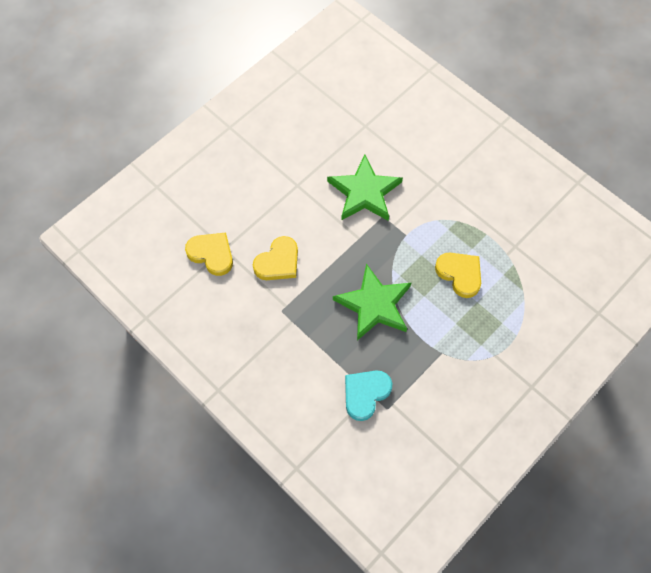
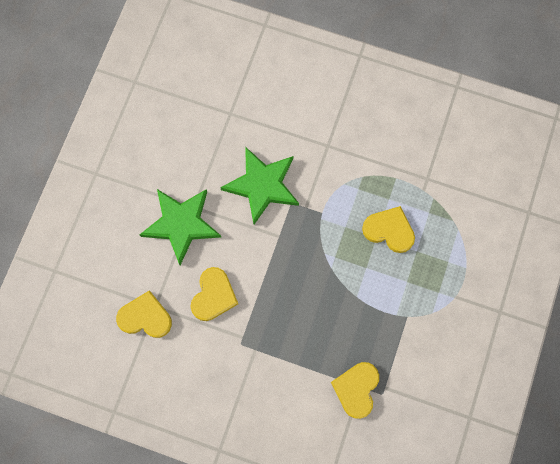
camera: 25 degrees left, 10 degrees up
green star [333,264,411,341] -> green star moved to [140,189,221,265]
turquoise heart [345,370,392,421] -> yellow heart [331,362,379,419]

